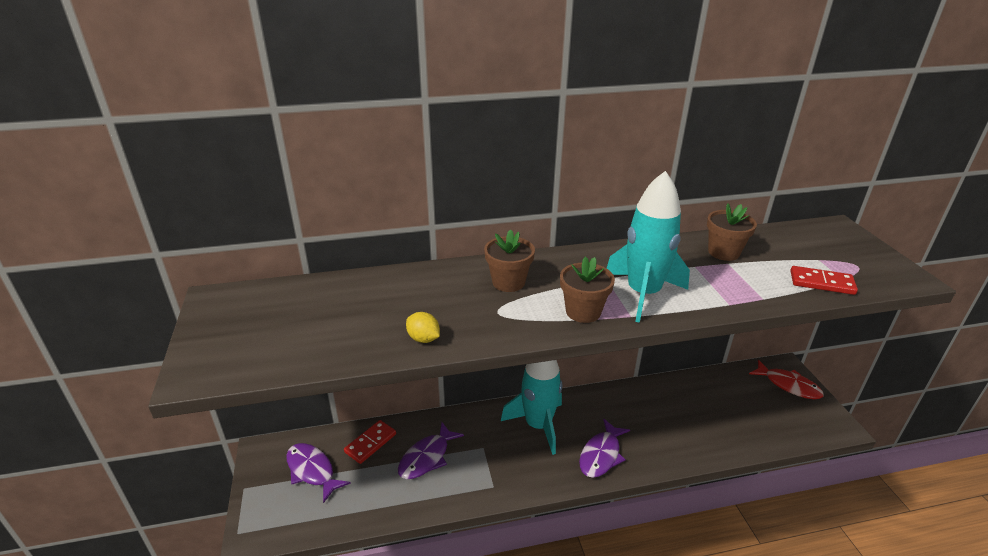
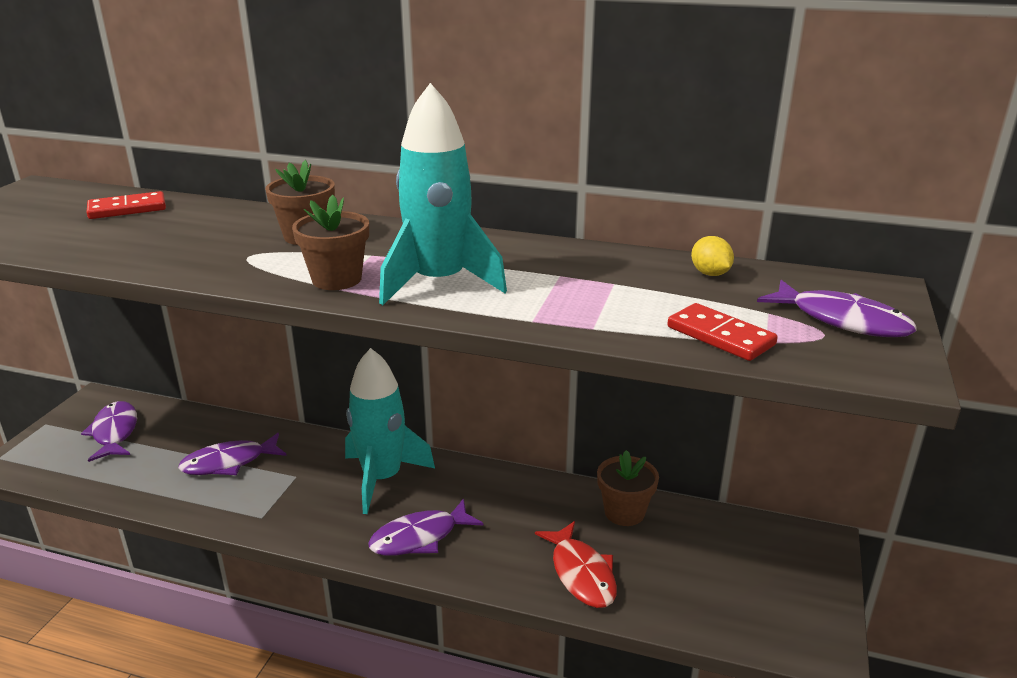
camera: 30 degrees right, 5 degrees down
red domino [344,420,396,464] -> red domino moved to [86,191,166,219]
yellow lemon [406,312,440,343] -> yellow lemon moved to [691,236,734,276]
brown flower pot [707,203,757,261] -> brown flower pot moved to [597,450,659,526]
red fish [749,360,824,399] -> red fish moved to [535,521,617,608]
none -> purple fish [757,280,916,337]

